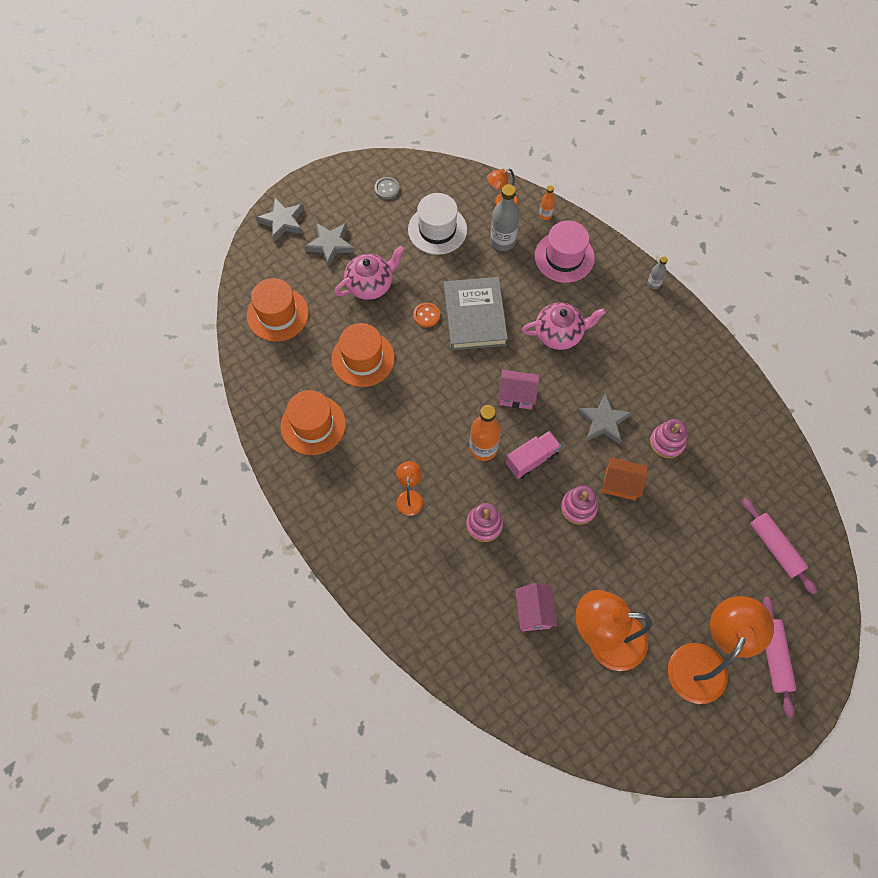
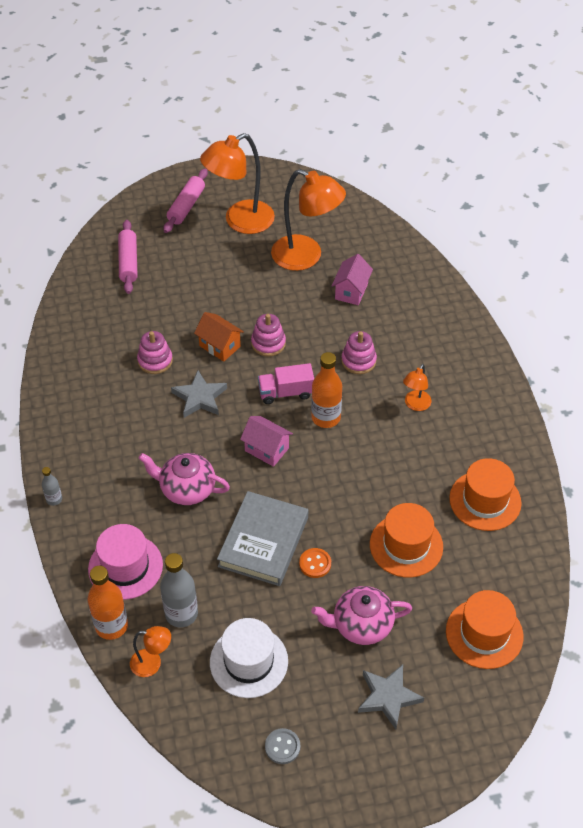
camera: 155 degrees left, 15 degrees down
grey star [256,198,304,242] -> none
orange bottle [539,185,555,220] -> orange bottle [88,566,128,640], size x1.90

